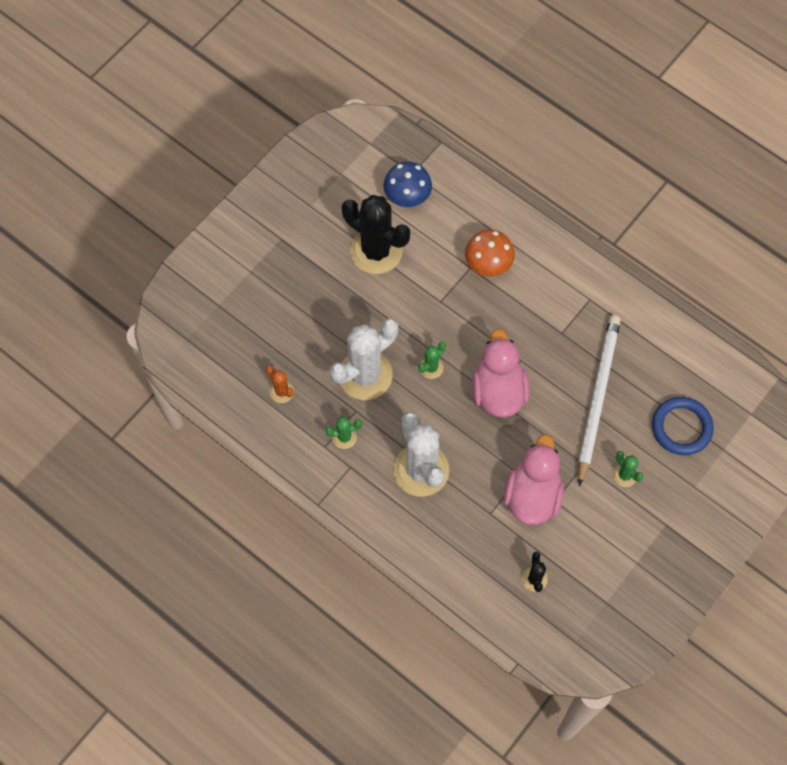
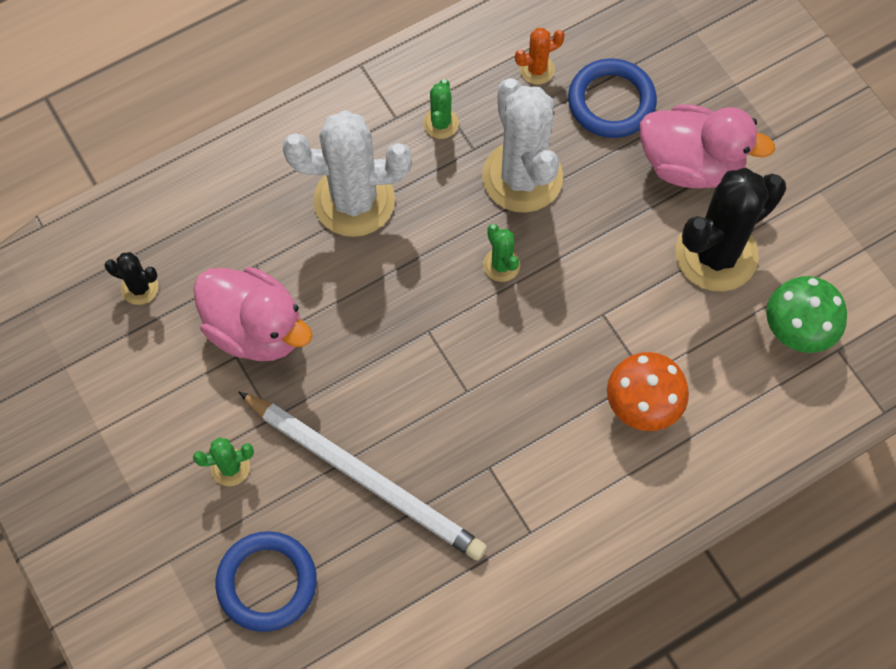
camera: 110 degrees right, 0 degrees up
blue mushroom [383,162,432,207] -> green mushroom [766,276,847,353]
pink duck [472,329,530,418] -> pink duck moved to [640,104,775,188]
none -> blue ring [568,58,657,138]

